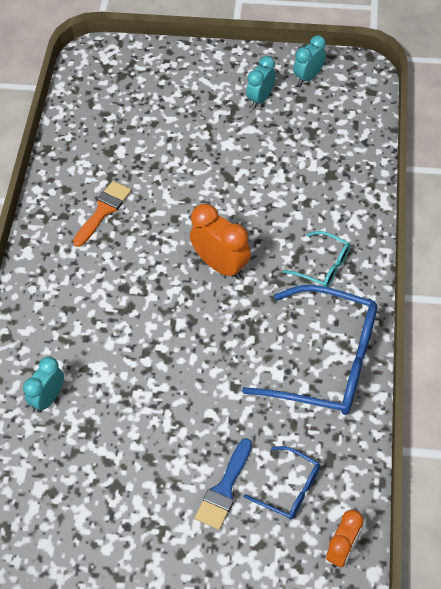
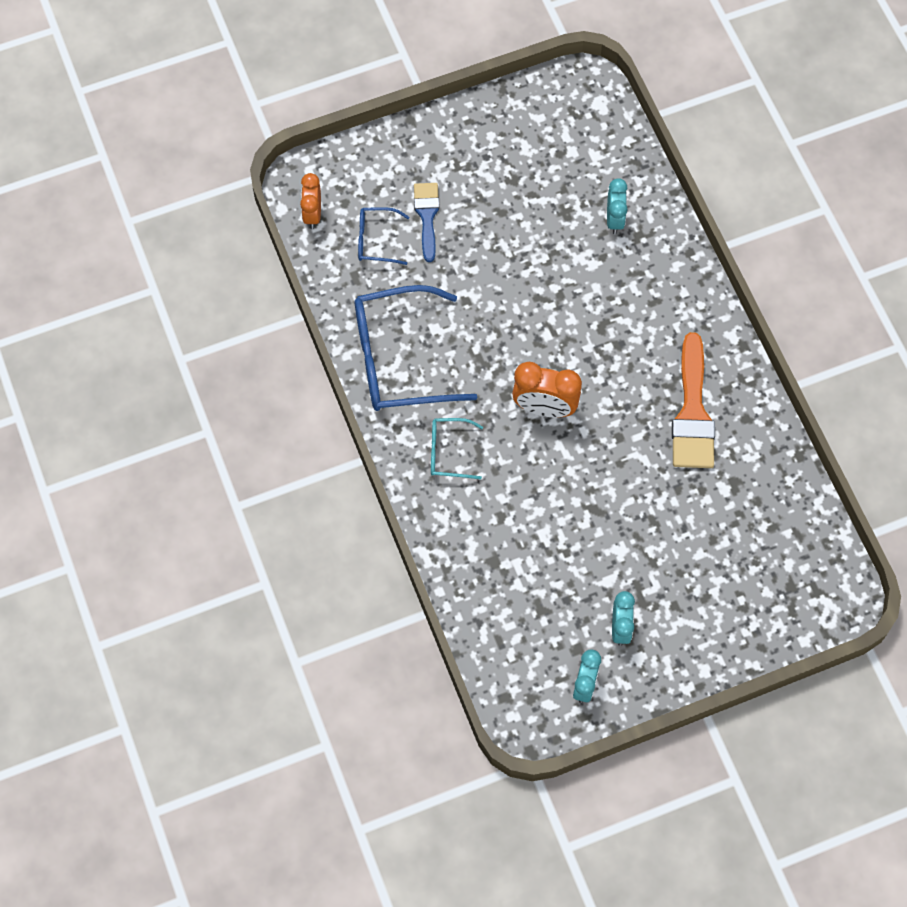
camera: 150 degrees right, 10 degrees up
orange brush [73,181,131,247] -> orange brush [672,332,715,468], size x1.61

